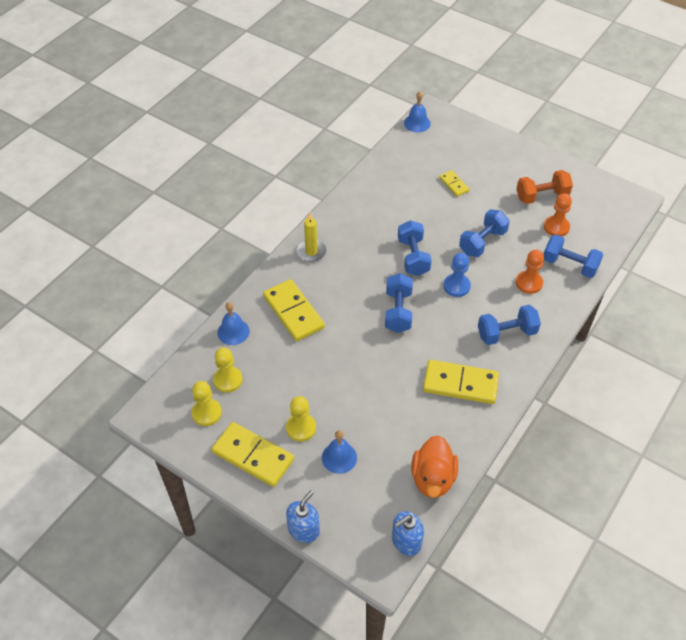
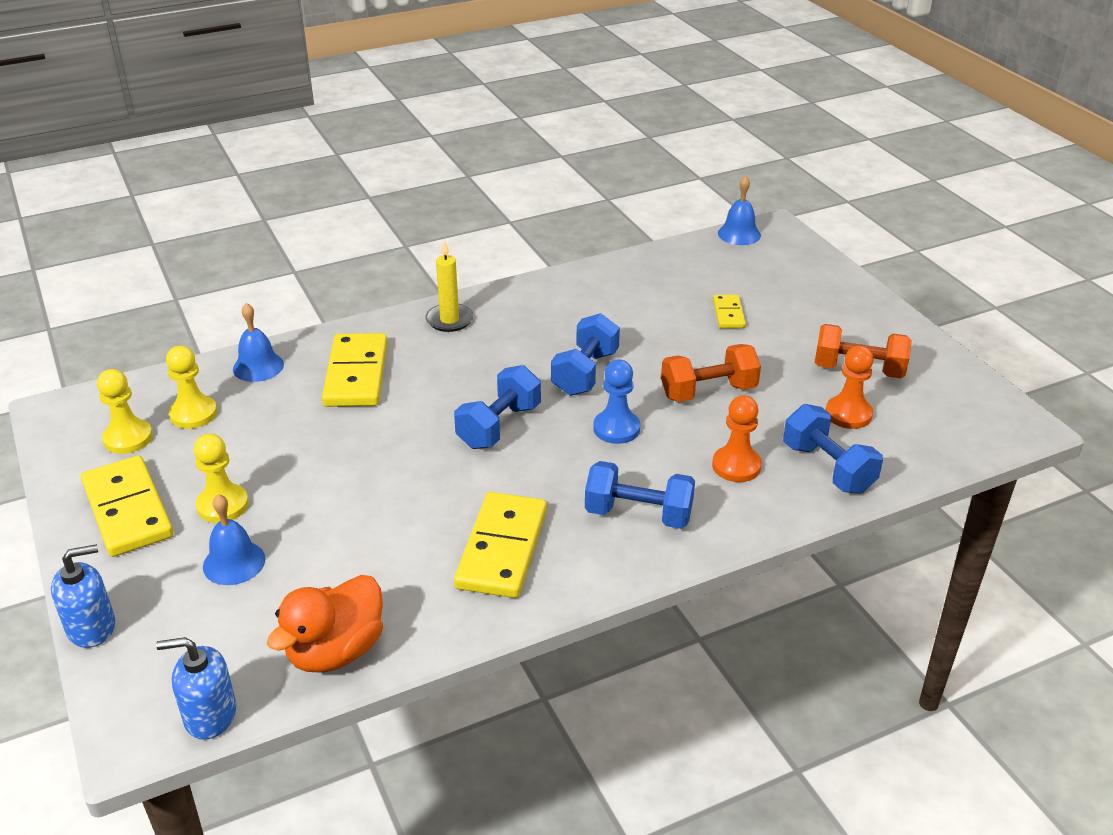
camera: 30 degrees right, 15 degrees down
yellow domino [423,360,499,404] -> yellow domino turned 60 degrees clockwise [454,492,547,598]
blue dumbbell [459,209,510,257] -> orange dumbbell [661,344,761,402]

